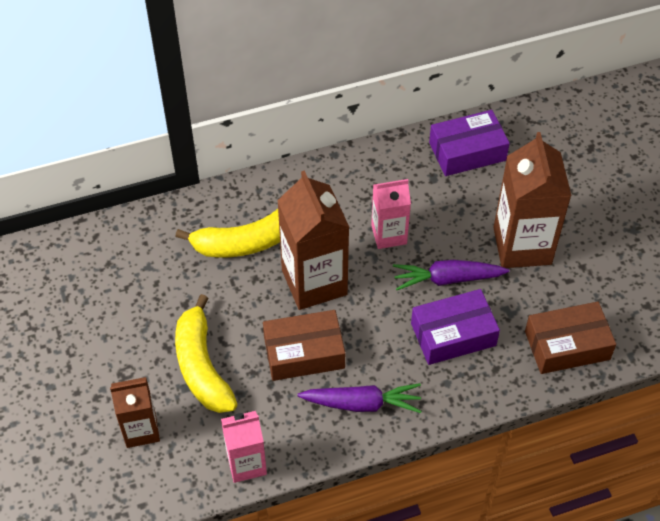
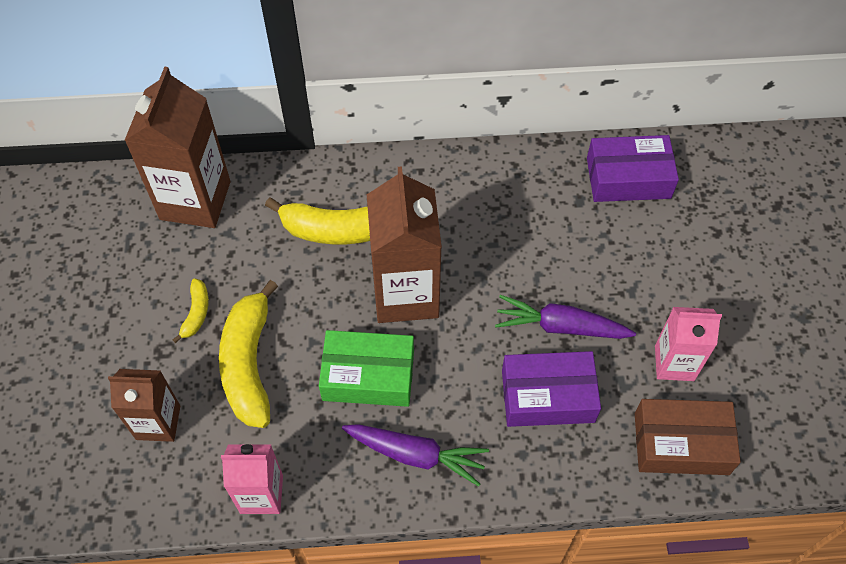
camera: 15 degrees right, 5 degrees up
brown box [263,310,345,381] -> green box [319,330,414,407]
pink carton [371,179,411,249] -> pink carton moved to [655,307,722,381]
brown carton [493,132,572,268] -> brown carton moved to [124,67,231,228]
none -> yellow banana [172,279,209,343]

